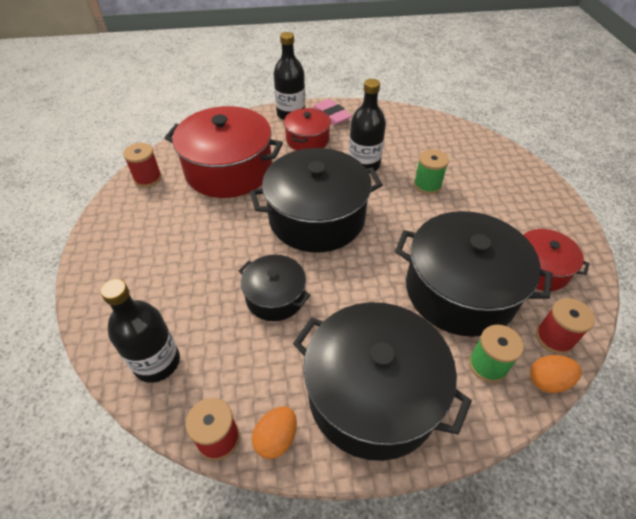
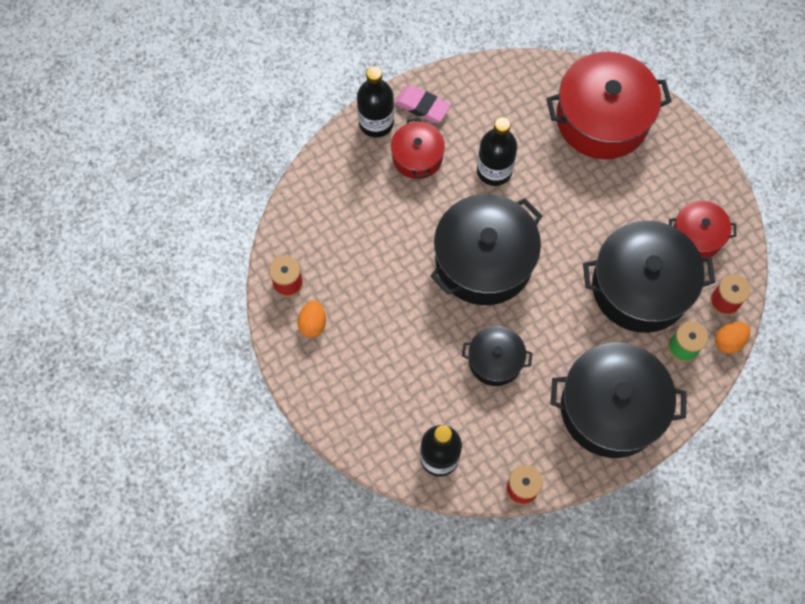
camera: 25 degrees left, 20 degrees up
red pot [165,106,283,198] -> red pot moved to [546,52,672,159]
orange egg [252,406,297,459] -> orange egg moved to [297,301,326,338]
green spool [414,149,449,194] -> none

